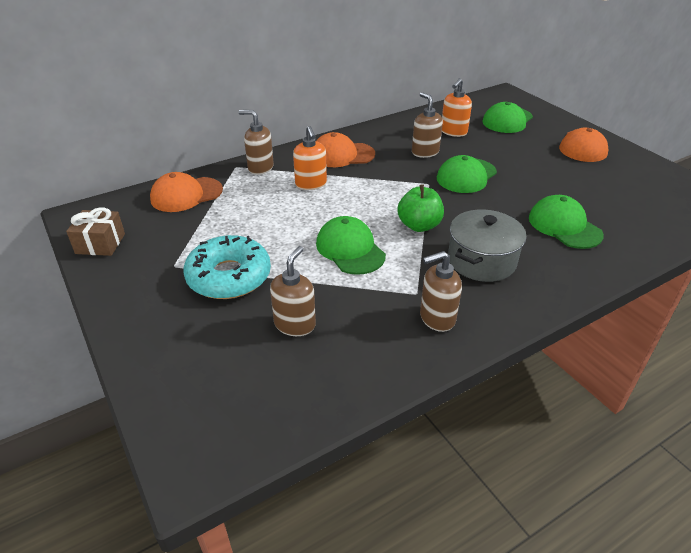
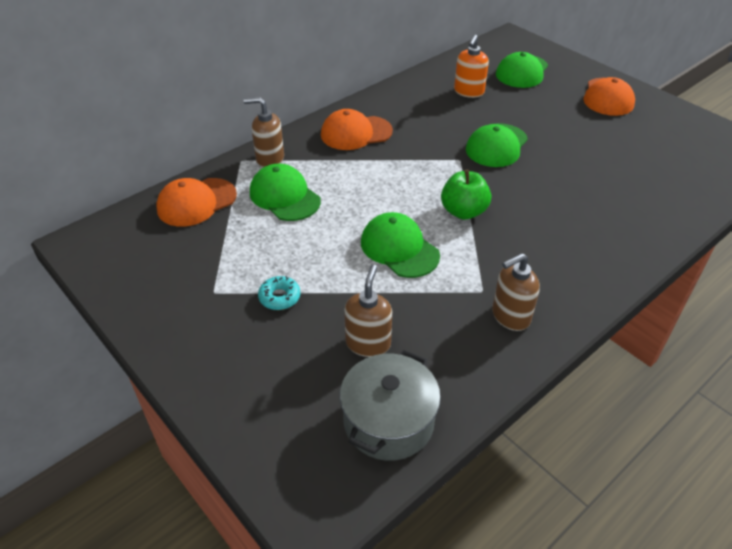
camera: 10 degrees left, 5 degrees up
brown gift [66,207,125,256] -> none
turquoise donut [183,235,271,299] -> turquoise donut [258,276,300,310], size x0.45
orange soap dispenser [293,126,327,190] -> none
brown soap dispenser [412,92,443,158] -> none
grey pot [448,209,526,282] -> grey pot moved to [340,350,441,461]
green cap [529,195,604,249] -> green cap moved to [250,164,321,221]

